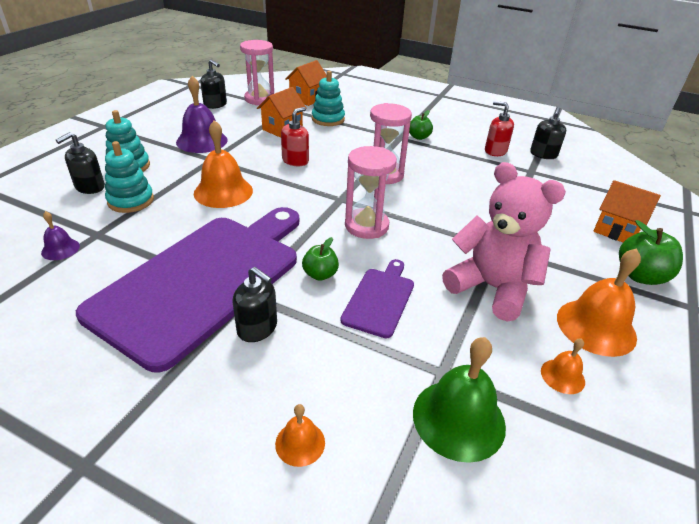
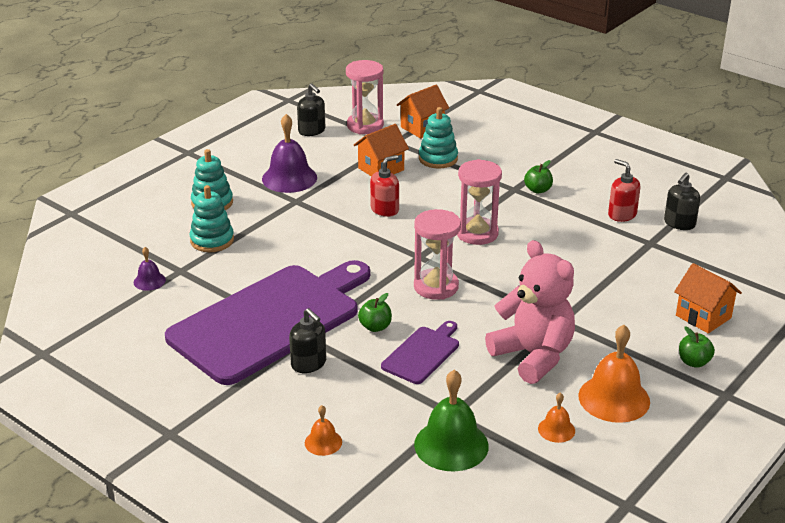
camera: 15 degrees right, 5 degrees down
black soap dispenser [56,132,105,194] -> none
orange bell [194,120,253,208] -> none
green apple [619,220,683,285] -> green apple [679,327,715,368], size x0.62

